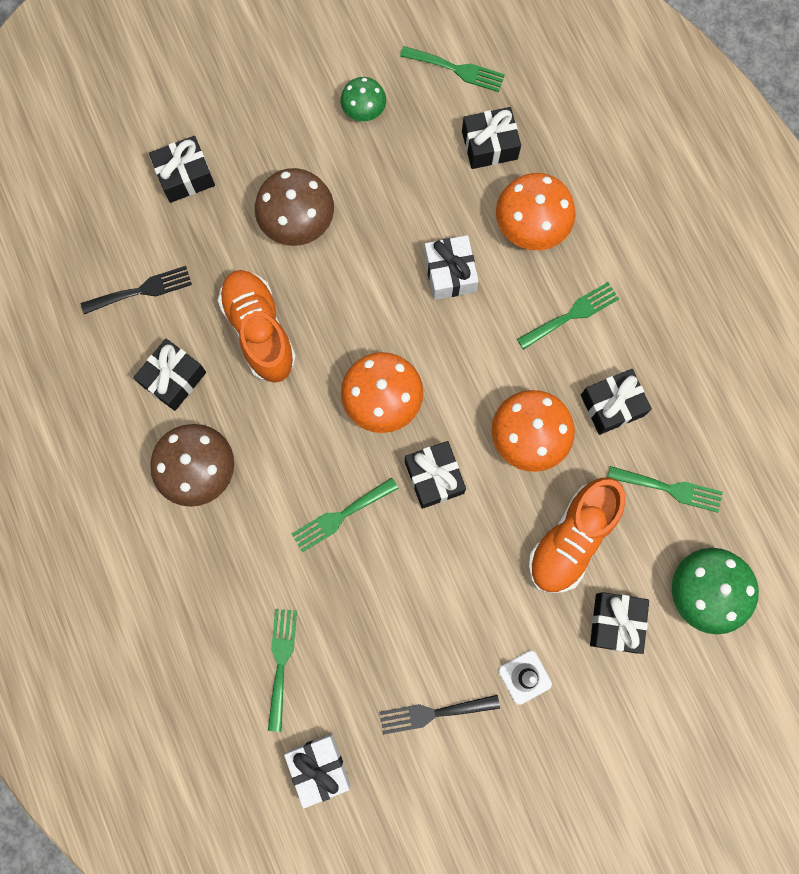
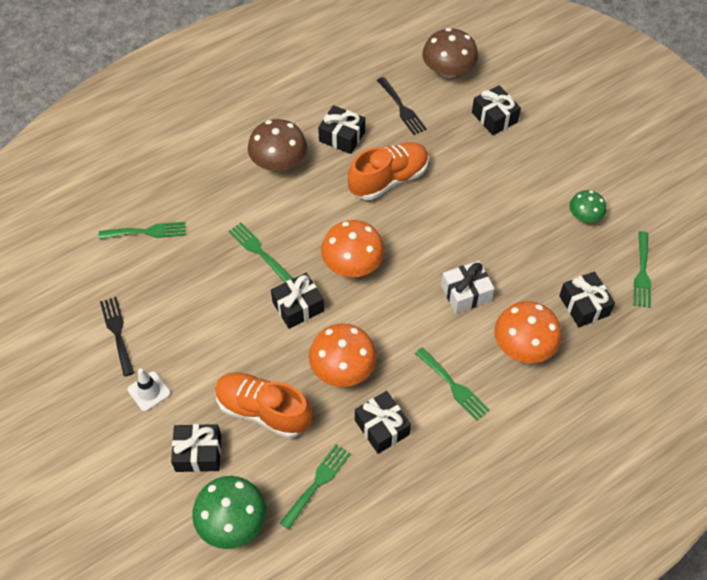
camera: 80 degrees right, 20 degrees down
brown mushroom [255,168,334,246] -> brown mushroom moved to [422,28,478,78]
white gift [284,734,351,809] -> none
green fork [608,466,723,513] -> green fork turned 150 degrees counterclockwise [280,444,351,530]

